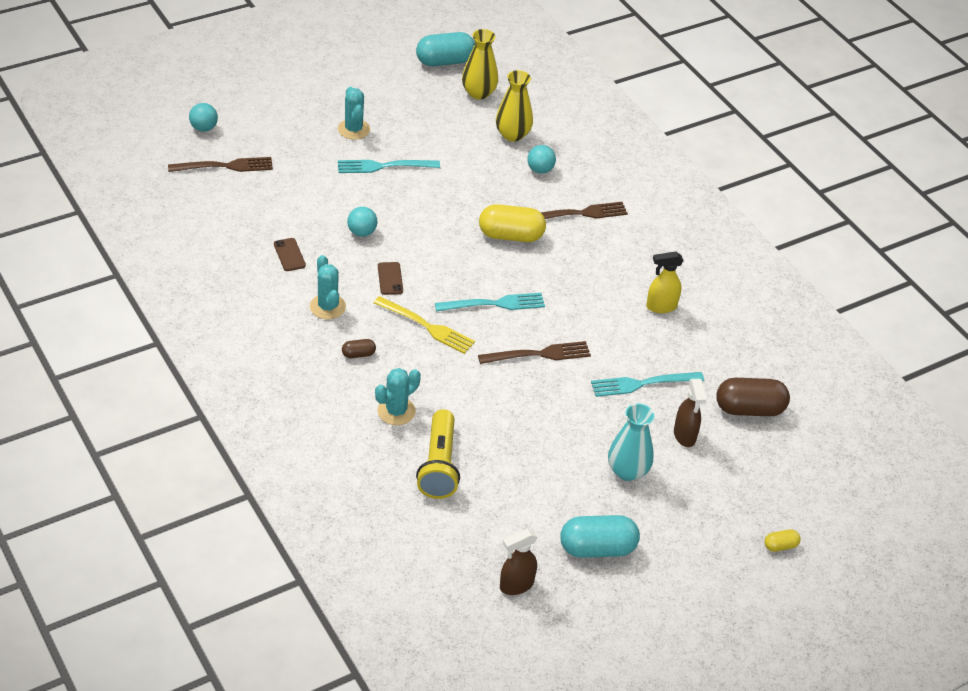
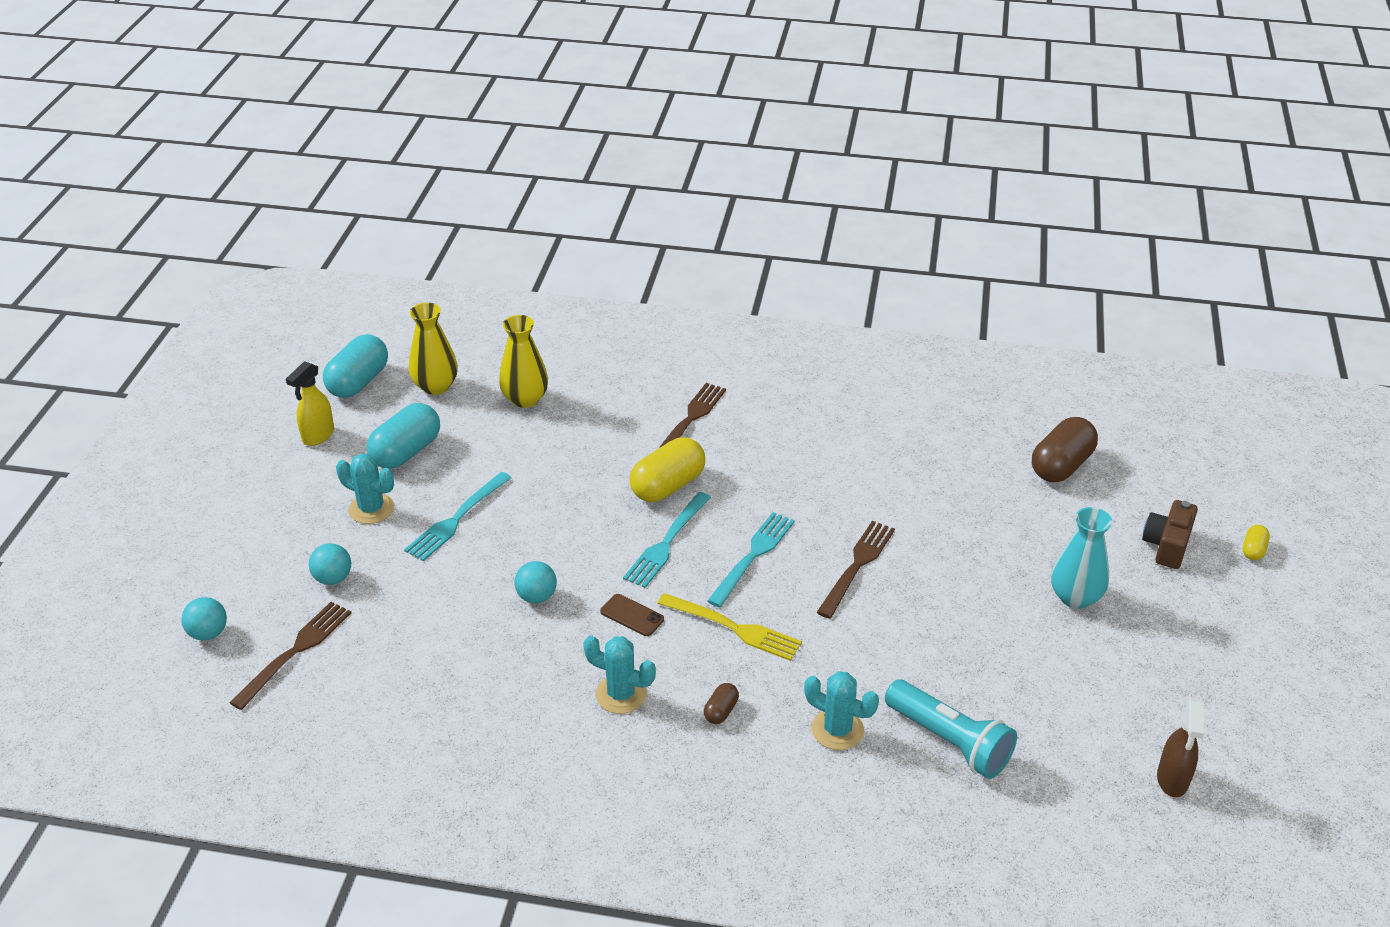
camera: 45 degrees left, 5 degrees down
brown phone [274,238,306,271] -> none
yellow fork [374,296,475,354] -> yellow fork turned 45 degrees clockwise [657,593,802,661]
turquoise cactus [375,368,421,425] -> turquoise cactus turned 60 degrees counterclockwise [804,671,879,750]
yellow flashlight [416,409,460,499] -> turquoise flashlight [885,679,1017,779]
turquoise ball [527,145,556,174] -> turquoise ball moved to [309,543,351,585]
turquoise capsule [560,515,640,558] -> turquoise capsule moved to [367,403,440,469]
turquoise fork [591,372,704,397] -> turquoise fork moved to [623,492,711,588]
yellow spray bottle [646,251,684,313] -> yellow spray bottle moved to [286,361,334,446]
brown spray bottle [674,379,706,447] -> none
none -> brown camera [1142,500,1198,569]

